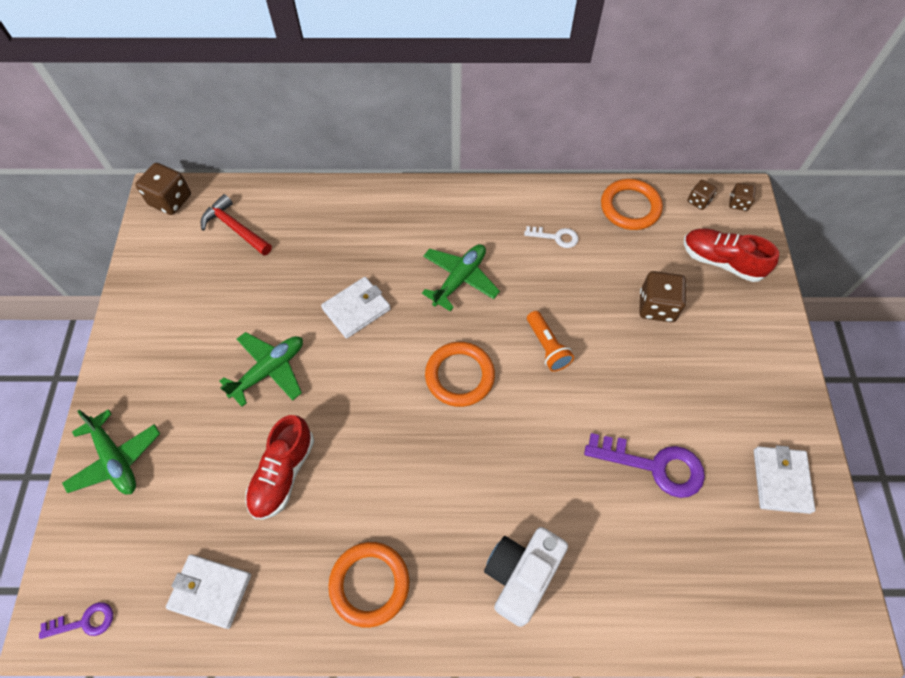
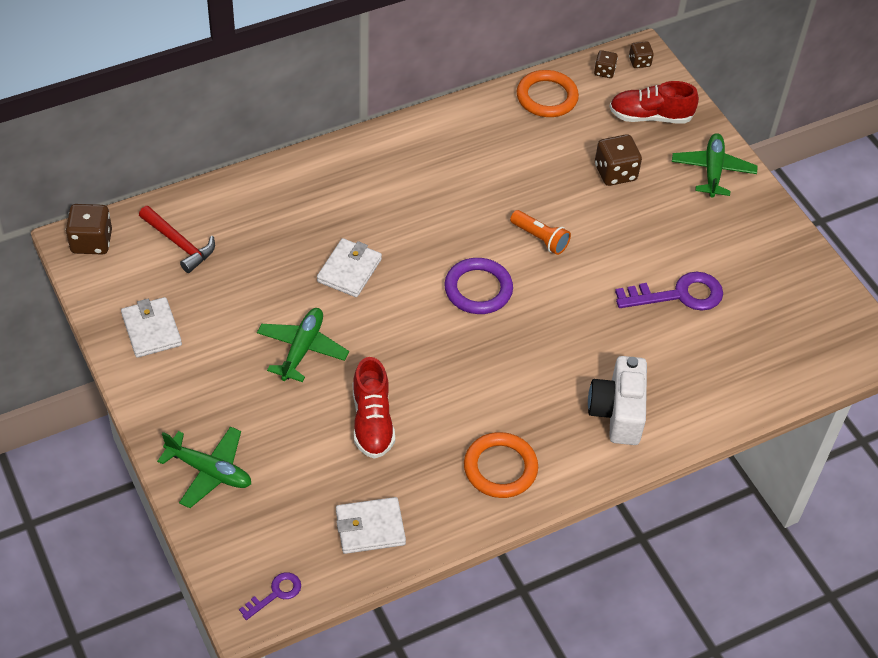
camera: 30 degrees left, 10 degrees down
red hammer [201,194,272,256] -> red hammer turned 150 degrees counterclockwise [139,206,215,273]
green plane [422,244,500,311] -> green plane moved to [672,133,758,198]
orange ring [425,342,495,407] -> purple ring [444,258,513,314]
white key [524,226,579,248] -> none
white wallet [754,445,815,514] -> white wallet moved to [121,297,182,358]

